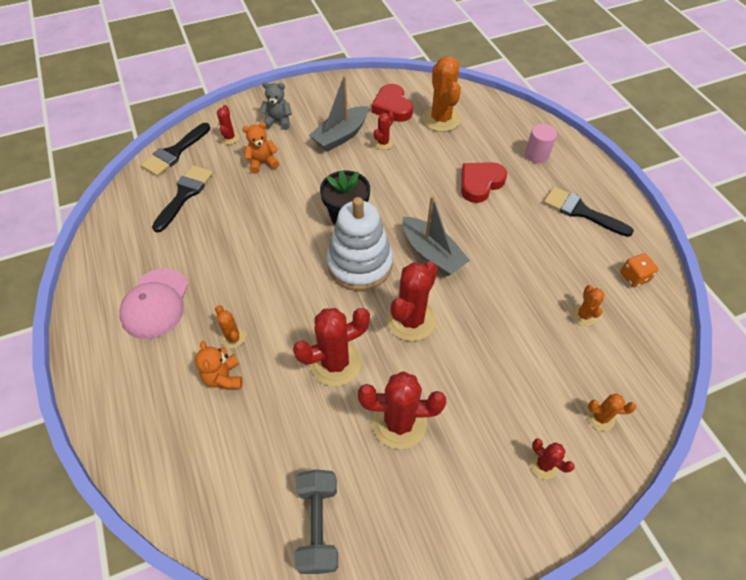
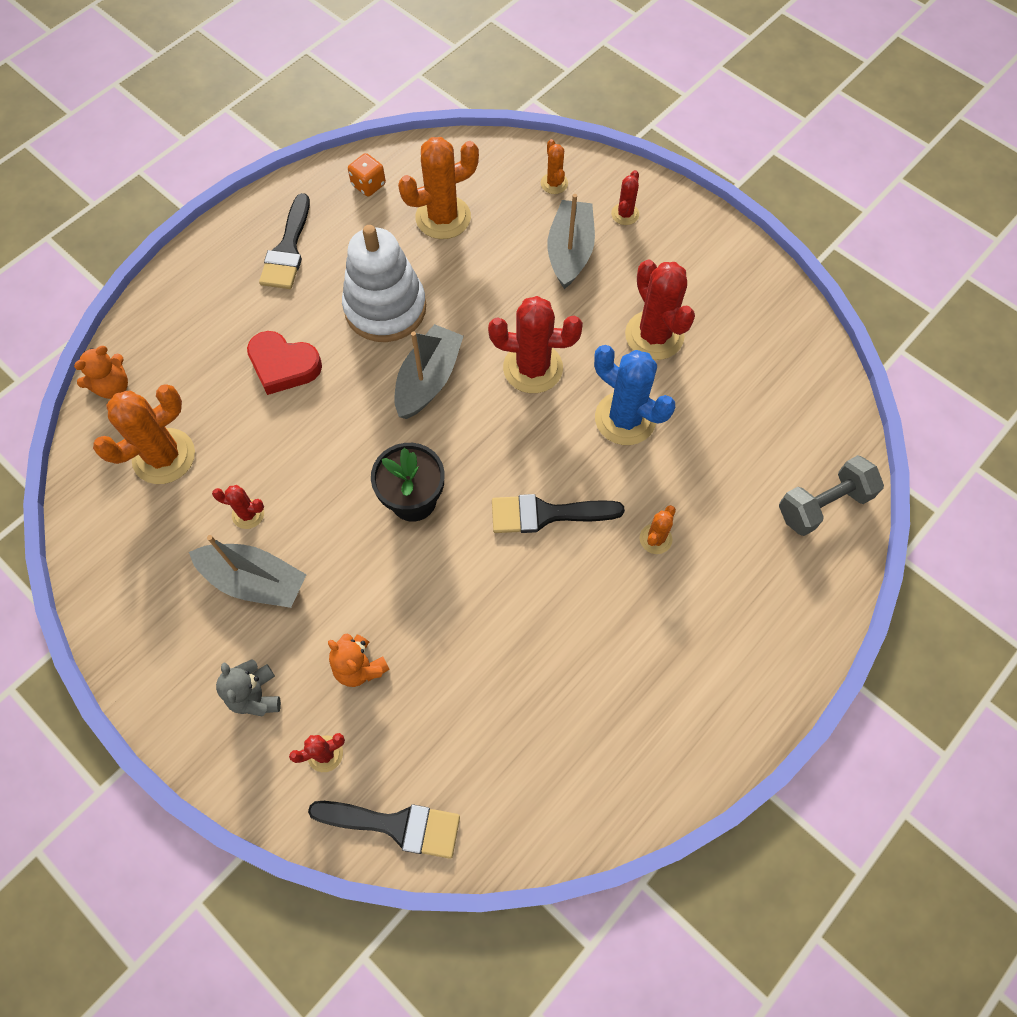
camera: 115 degrees left, 10 degrees up
pink cap [119,268,188,339] -> none
black brush [152,165,213,233] -> black brush moved to [492,494,625,533]
orange teddy bear [195,341,243,389] -> orange teddy bear moved to [74,346,128,399]
red cactus [293,308,370,386] -> blue cactus [594,345,675,445]
grey dumbbell [295,469,338,574] -> grey dumbbell moved to [779,455,884,536]
white stacking toy [327,197,393,291] -> white stacking toy moved to [342,225,426,342]
red heart [372,84,413,122] -> none
pink cylinder [525,124,557,163] -> none
orange cactus [571,285,605,326] -> orange cactus [398,137,479,239], size x1.98
none -> grey boat [547,194,595,289]

